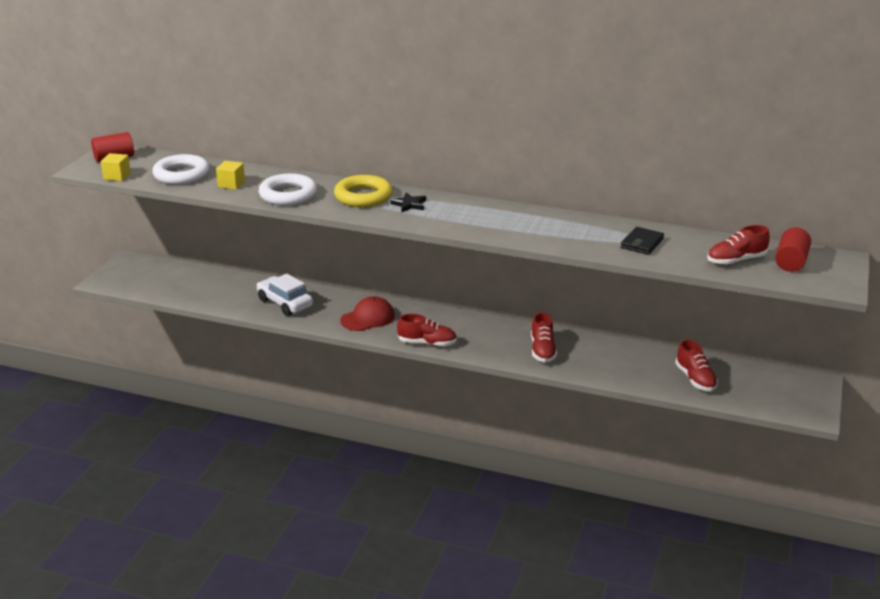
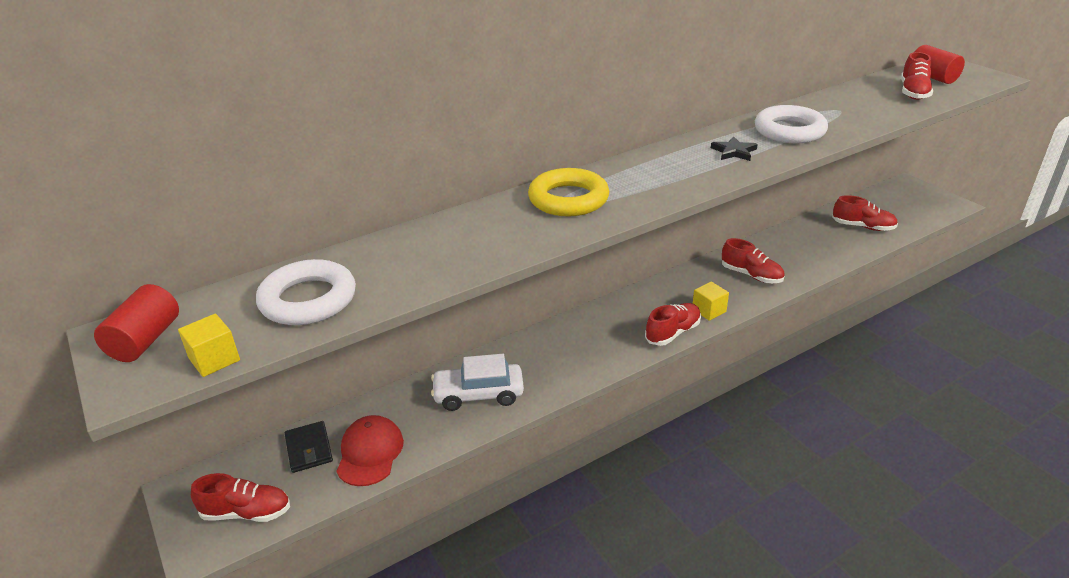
camera: 50 degrees left, 5 degrees up
yellow cube [216,161,245,190] -> yellow cube moved to [693,282,729,321]
white ring [259,173,317,206] -> white ring moved to [755,105,828,143]
red cap [340,296,395,331] -> red cap moved to [336,415,404,486]
black star [390,193,426,212] -> black star moved to [711,136,758,161]
black wallet [621,227,664,255] -> black wallet moved to [285,421,333,473]
none -> red shoe [191,473,290,522]

